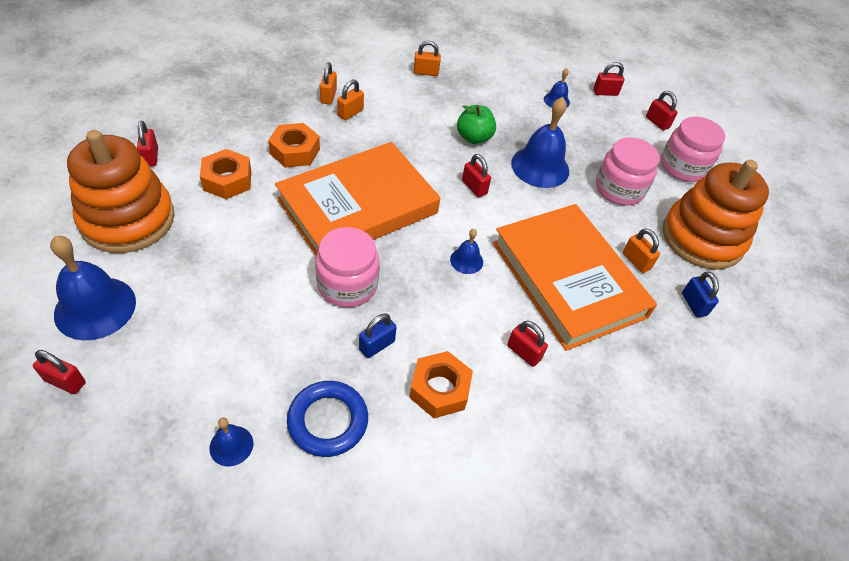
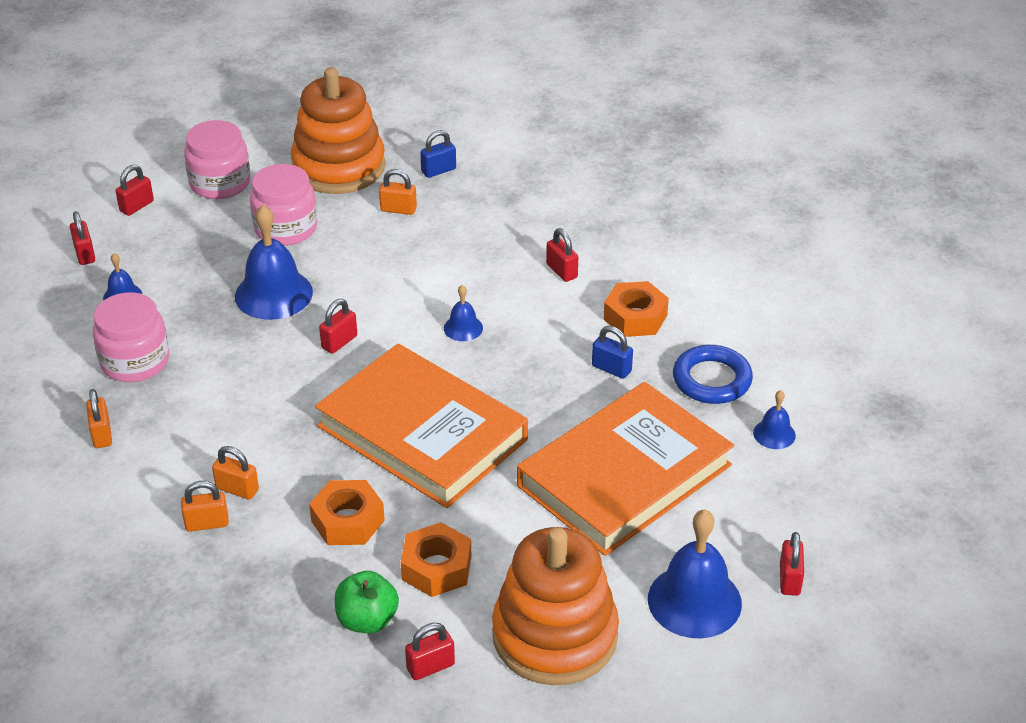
camera: 100 degrees left, 10 degrees down
pink jar [315,227,380,307] -> pink jar moved to [93,292,169,382]
green apple [457,105,496,144] -> green apple moved to [334,571,399,633]
orange book [493,204,657,351] -> orange book moved to [517,382,734,556]
red padlock [507,321,548,367] -> red padlock turned 60 degrees counterclockwise [546,228,578,282]
orange padlock [623,228,660,273] -> orange padlock turned 60 degrees clockwise [379,169,417,215]

